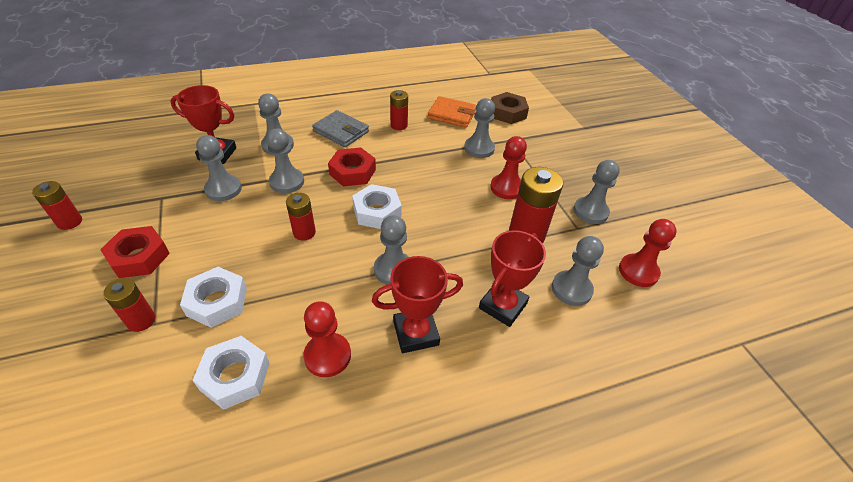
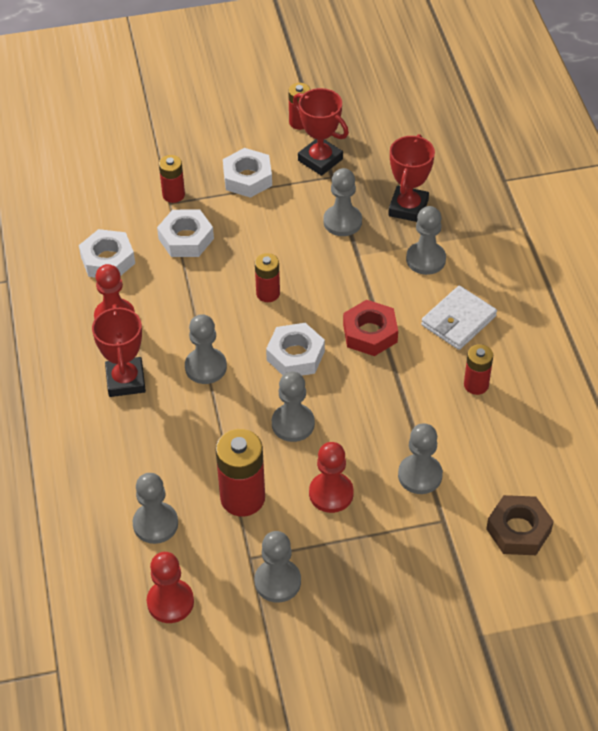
camera: 100 degrees right, 5 degrees up
red nut [100,226,170,278] -> white nut [223,148,272,198]
grey pawn [266,128,304,193] -> grey pawn moved to [272,372,315,442]
grey wallet [312,110,369,147] -> white wallet [421,286,497,350]
orange wallet [427,96,476,128] -> none
red trophy [479,230,546,327] -> red trophy moved to [293,88,349,176]

